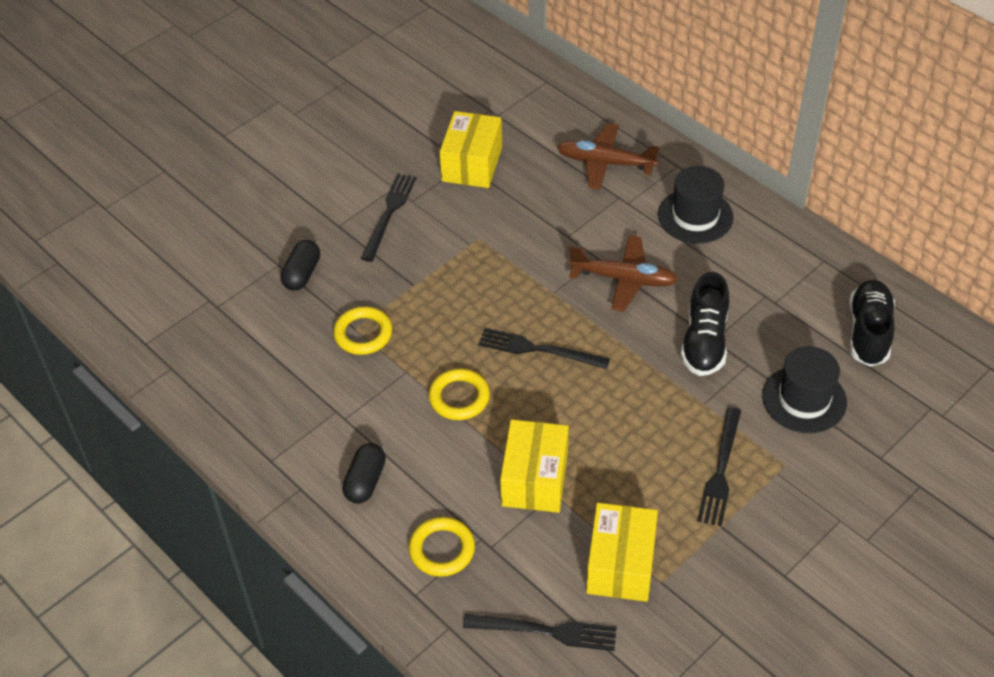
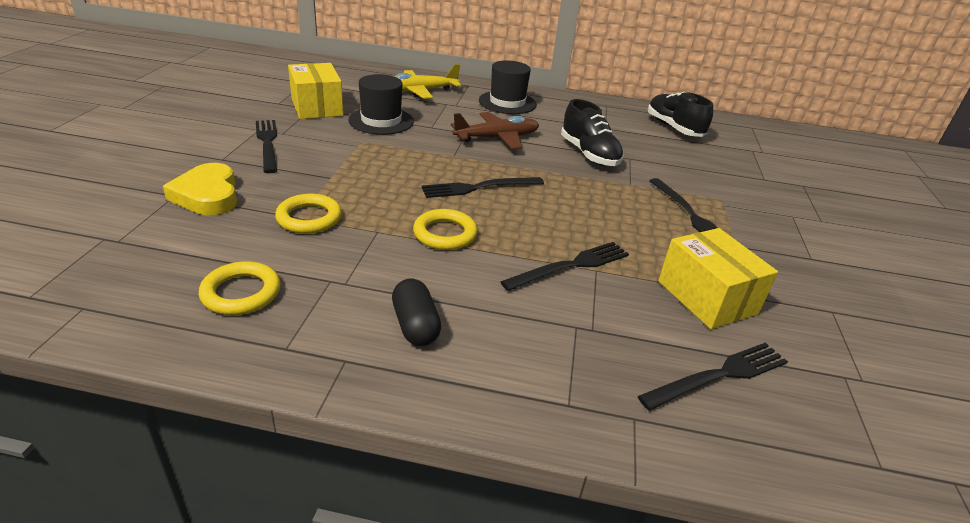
camera: 40 degrees left, 15 degrees down
black capsule [280,240,320,291] -> yellow heart [163,163,237,215]
yellow ring [409,517,475,577] -> yellow ring moved to [199,261,281,315]
yellow box [500,420,569,513] -> black fork [500,242,629,291]
brown plane [557,123,659,189] -> yellow plane [394,64,461,99]
black hat [762,346,847,433] -> black hat moved to [348,74,414,135]

